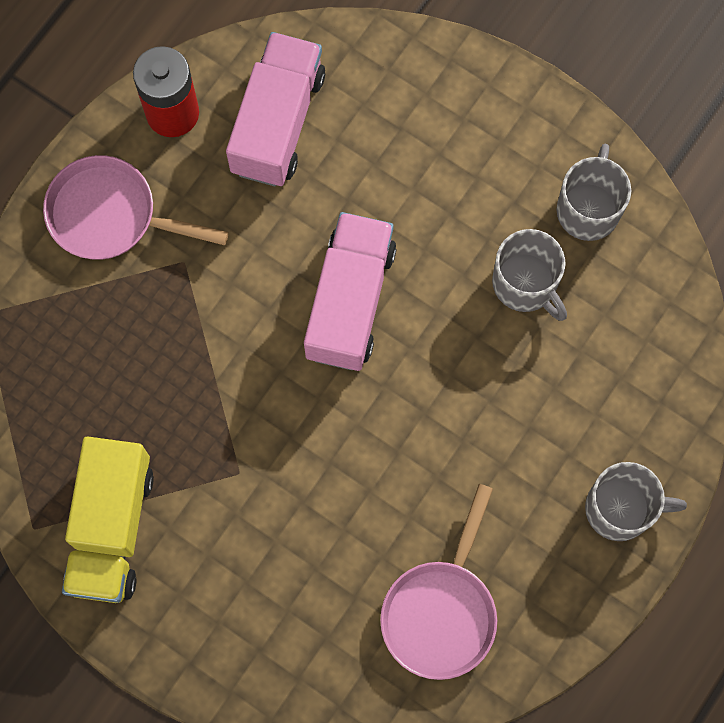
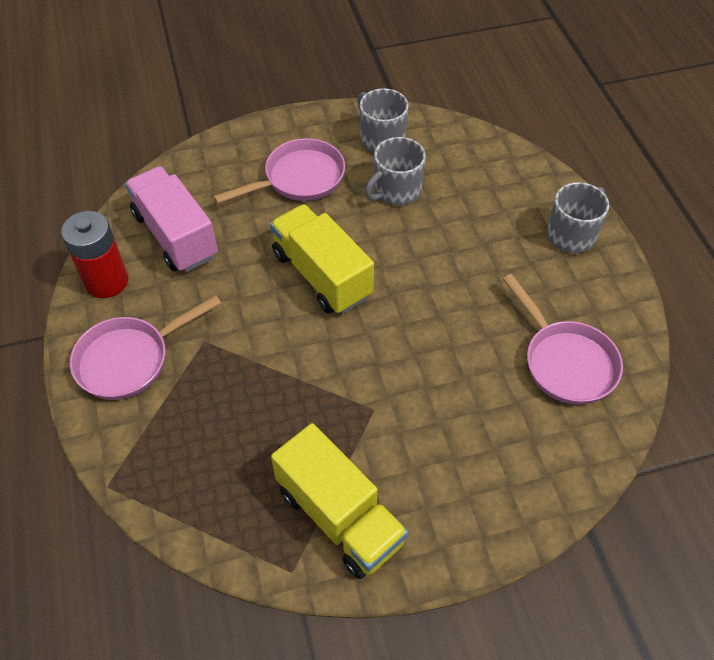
camera: 50 degrees left, 20 degrees down
pink truck [304,212,396,371] -> yellow truck [270,204,374,314]
grey mug [492,229,567,321] -> grey mug turned 135 degrees clockwise [365,137,426,206]
none -> pink pan [213,138,345,204]

